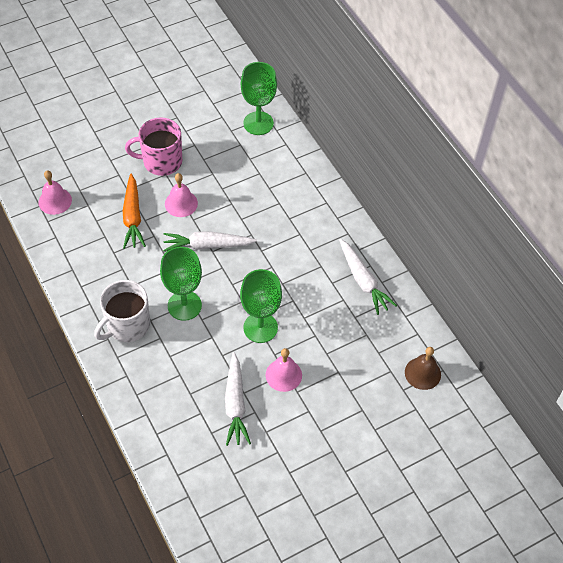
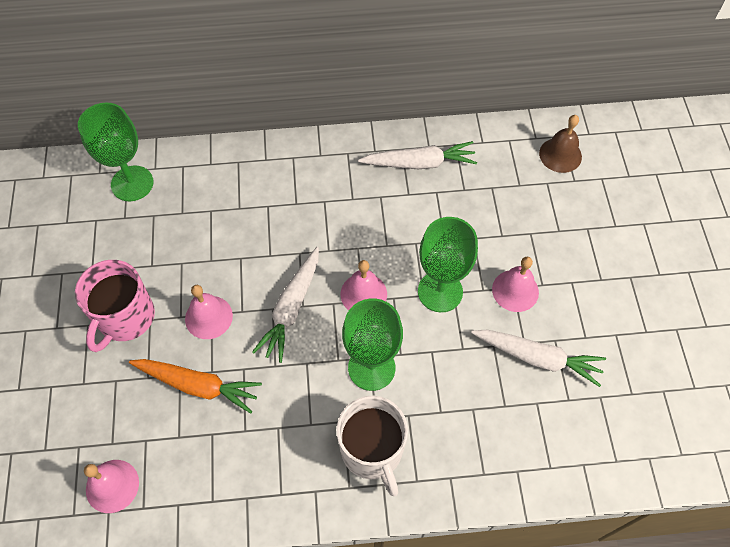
camera: 65 degrees left, 5 degrees up
none -> pink bell [341,260,387,310]

